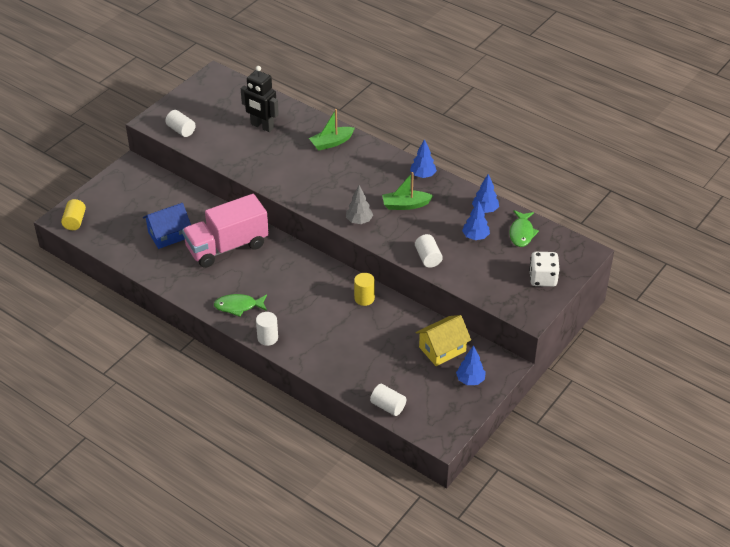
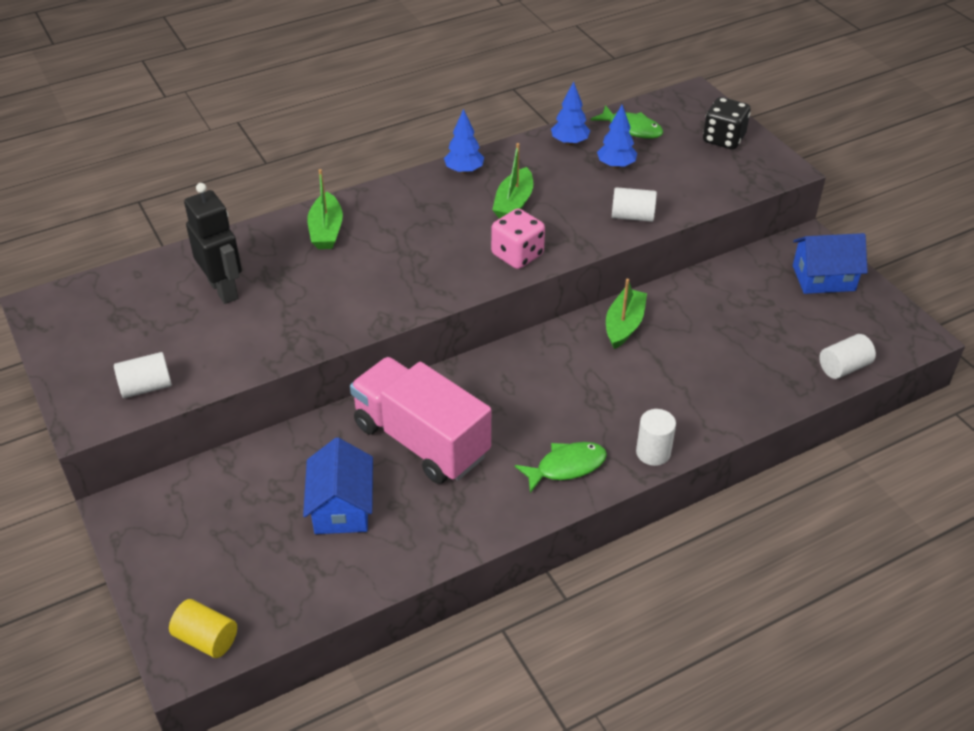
camera: 65 degrees left, 0 degrees up
pink truck [182,194,269,268] -> pink truck turned 135 degrees clockwise [350,357,491,484]
green fish [214,294,267,317] -> green fish turned 135 degrees counterclockwise [515,442,607,493]
black robot [241,66,279,132] -> black robot turned 90 degrees counterclockwise [184,183,242,304]
grey tree [346,185,373,224] -> pink dice [491,208,545,269]
yellow cylinder [354,273,375,306] -> green boat [606,279,647,349]
yellow house [416,315,471,366] -> none
blue tree [456,345,486,385] -> blue house [793,233,868,294]
white dice [529,252,560,287] -> black dice [703,97,750,149]

